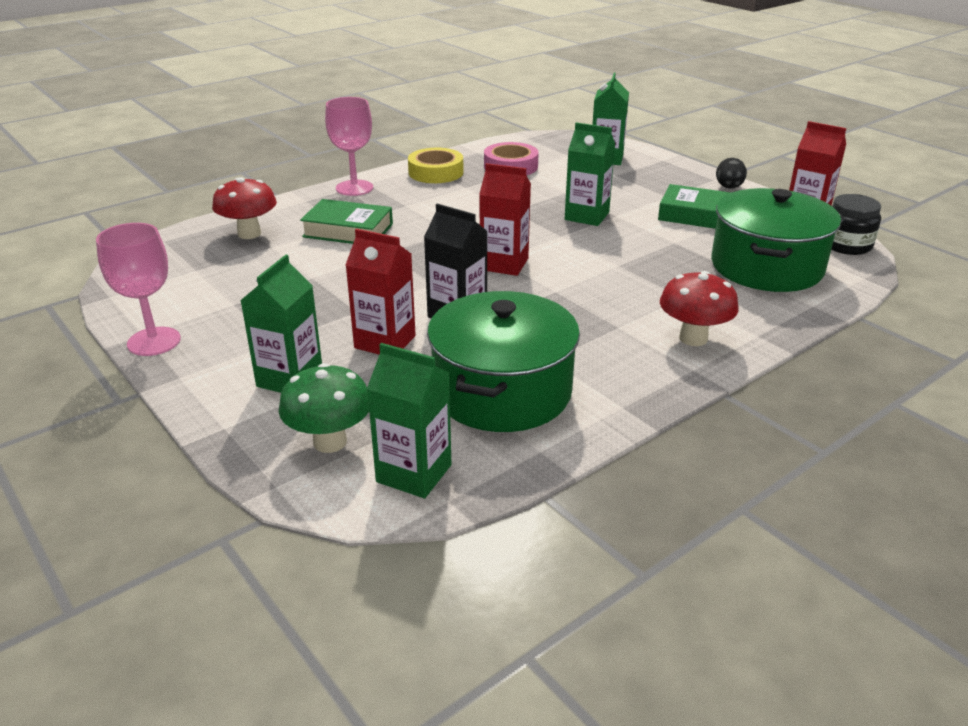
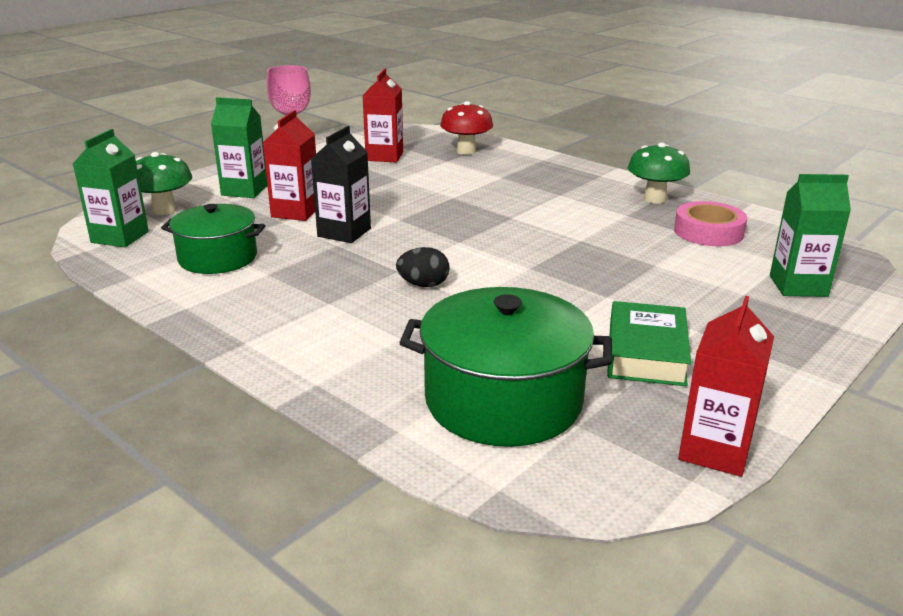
camera: 80 degrees right, 5 degrees down
green book [300,199,393,244] -> none
pink goblet [325,97,373,196] -> none
yellow tape [408,148,463,183] -> green mushroom [628,142,690,203]
green pot [427,291,580,432] -> green pot [161,204,265,274], size x0.66
red carton [479,163,531,276] -> red carton moved to [363,68,403,162]
green carton [565,123,615,226] -> none
red mushroom [660,271,739,346] -> none
black egg [716,158,747,189] -> black egg moved to [396,247,450,287]
black jar [831,194,881,255] -> none

